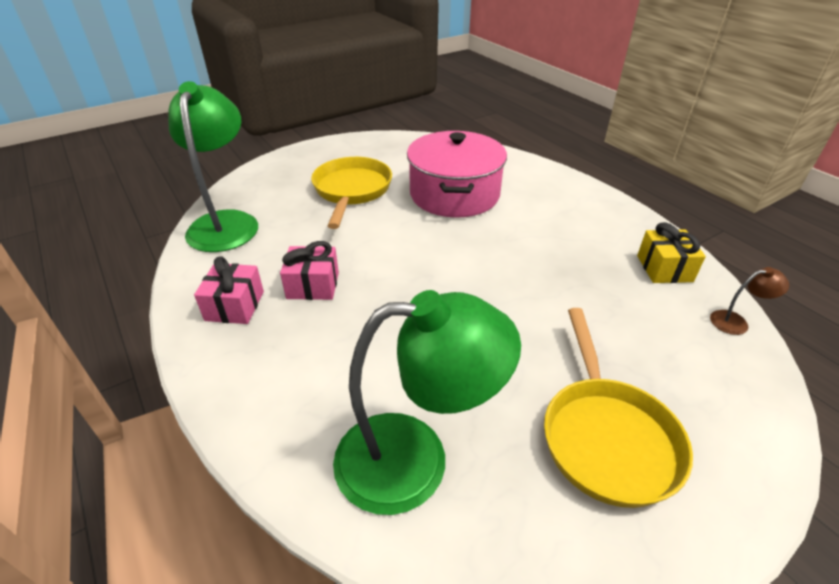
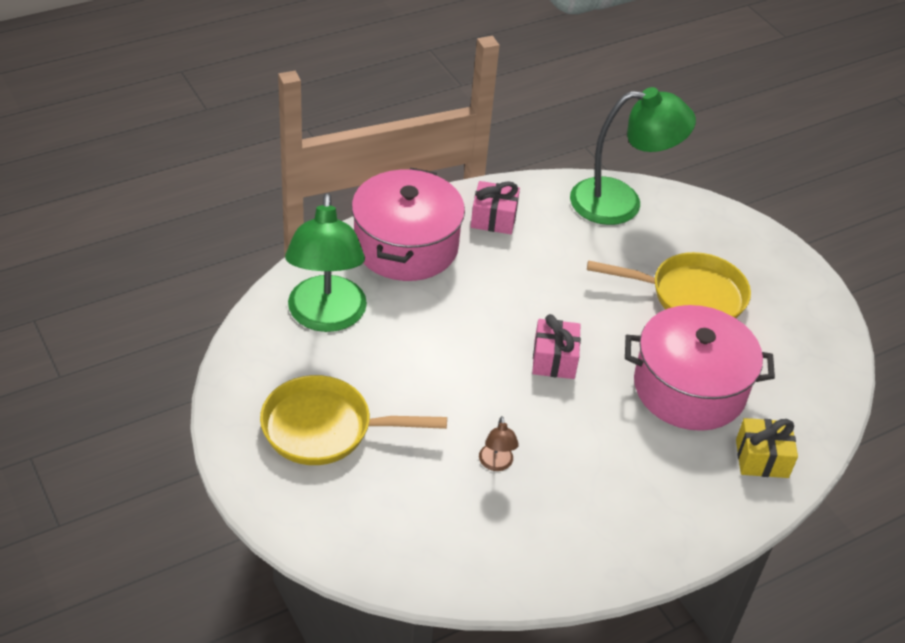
camera: 90 degrees right, 5 degrees up
pink gift [280,241,339,300] -> pink gift moved to [532,314,581,379]
yellow gift [637,222,706,283] -> yellow gift moved to [736,418,798,478]
brown lamp [710,267,789,335] -> brown lamp moved to [479,416,519,471]
none -> pink pot [352,168,465,281]

